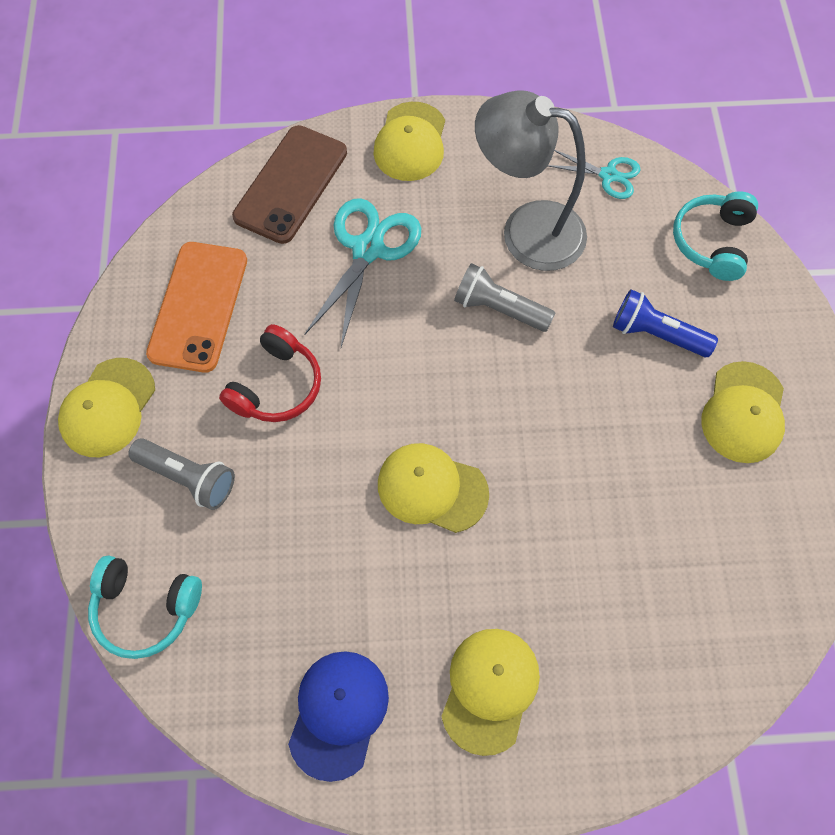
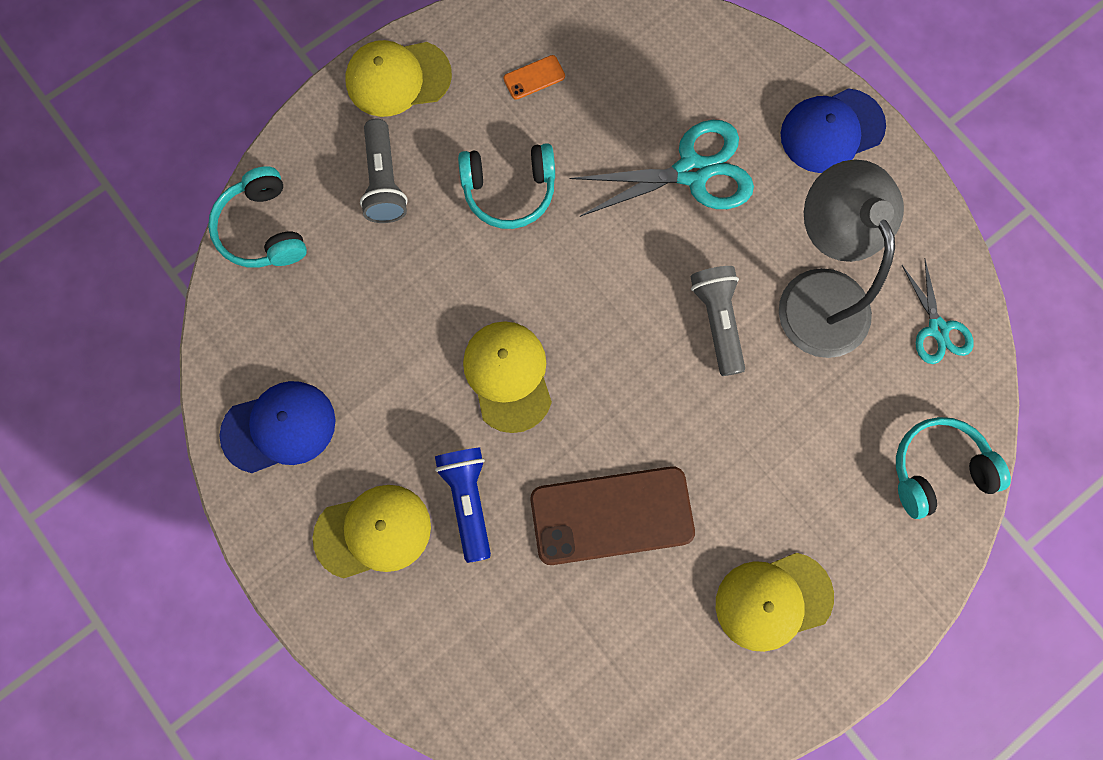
camera: 55 degrees right, 10 degrees up
orange phone [146,242,247,373] -> orange phone [504,55,565,100], size x0.41
red headphones [219,324,321,422] -> turquoise headphones [458,143,555,229]
brown phone [232,125,347,244] -> brown phone moved to [531,466,695,565]
yellow cap [373,102,445,181] -> blue cap [781,88,886,173]
blue flashlight [613,289,718,357] -> blue flashlight moved to [435,448,491,563]

